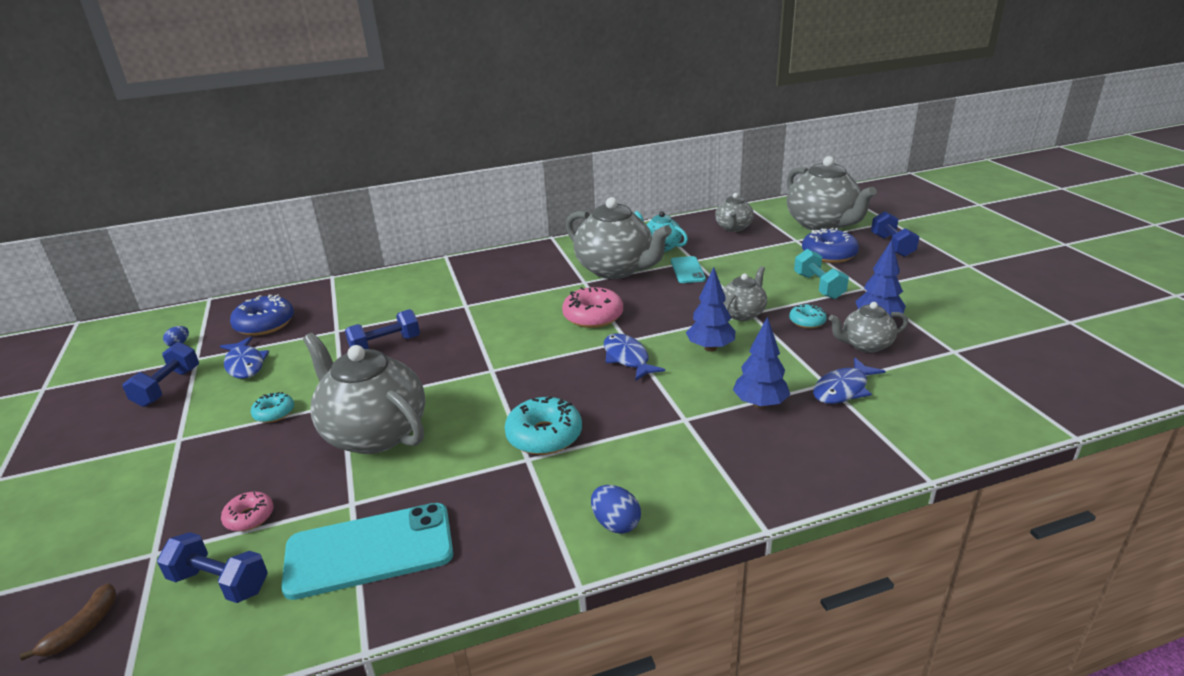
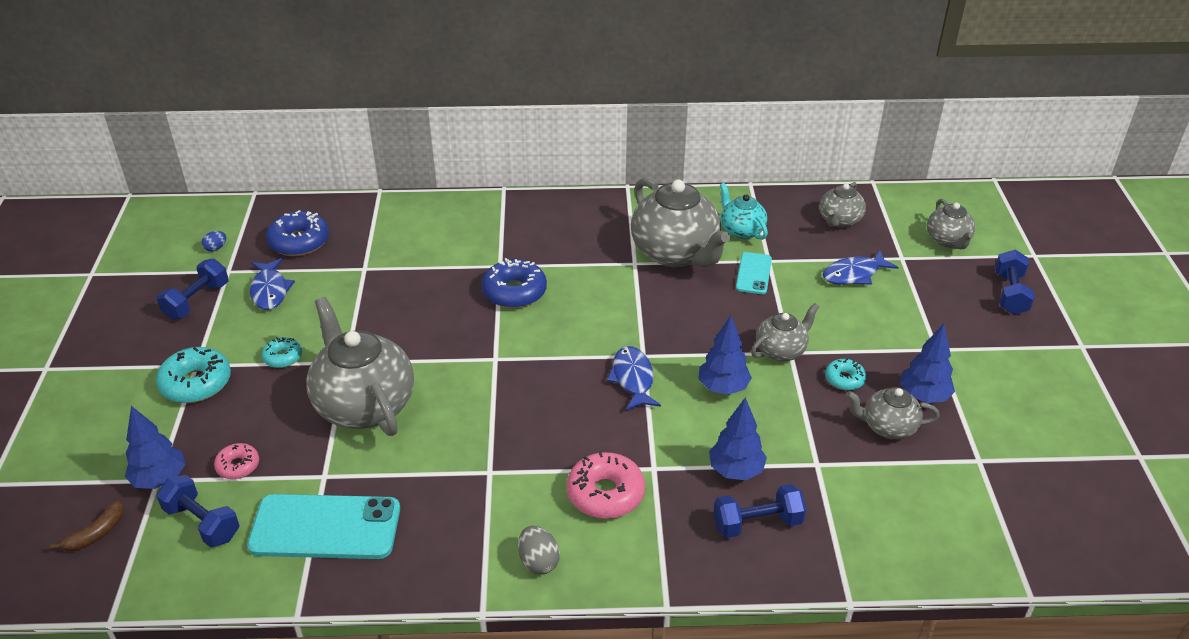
camera: 15 degrees right, 10 degrees up
blue dumbbell [345,309,420,349] -> blue dumbbell moved to [714,484,806,538]
turquoise donut [504,396,582,455] -> turquoise donut moved to [156,347,231,403]
pink donut [562,287,623,328] -> pink donut moved to [566,451,645,519]
blue egg [591,485,641,534] -> grey egg [518,526,560,575]
grey teapot [787,156,877,231] -> grey teapot [927,199,975,249], size x0.53
turquoise dumbbell [794,249,849,299] -> none
blue donut [802,228,859,263] -> blue donut moved to [482,258,547,308]
blue fish [813,358,886,404] -> blue fish moved to [823,251,899,285]
none -> blue tree [125,406,185,489]

